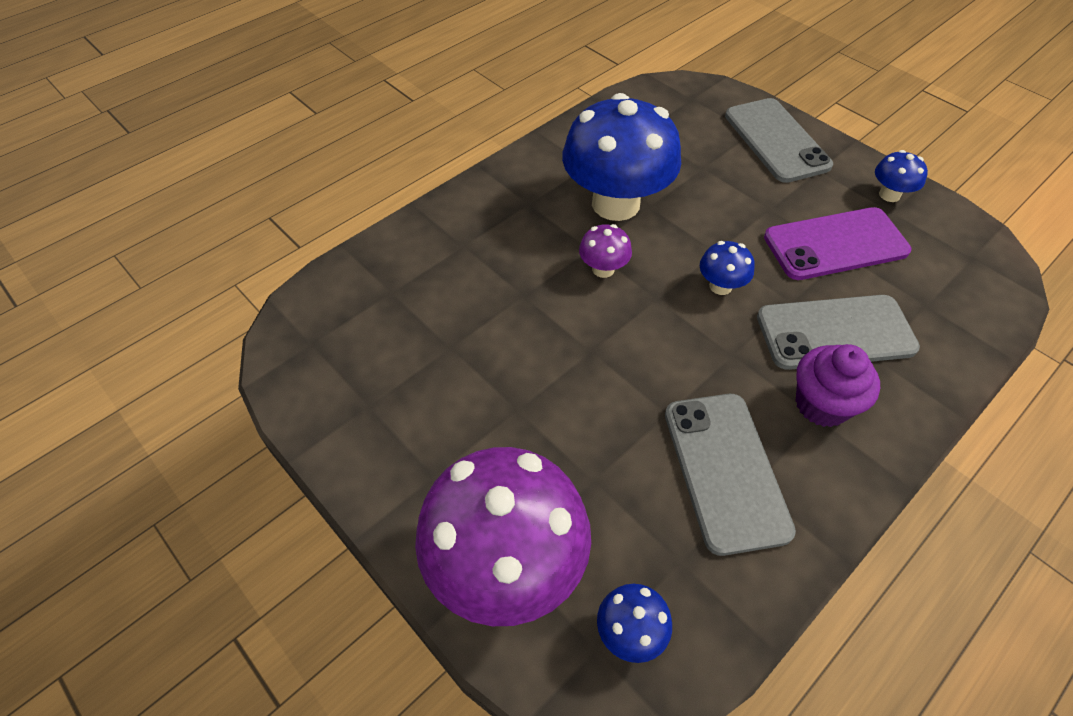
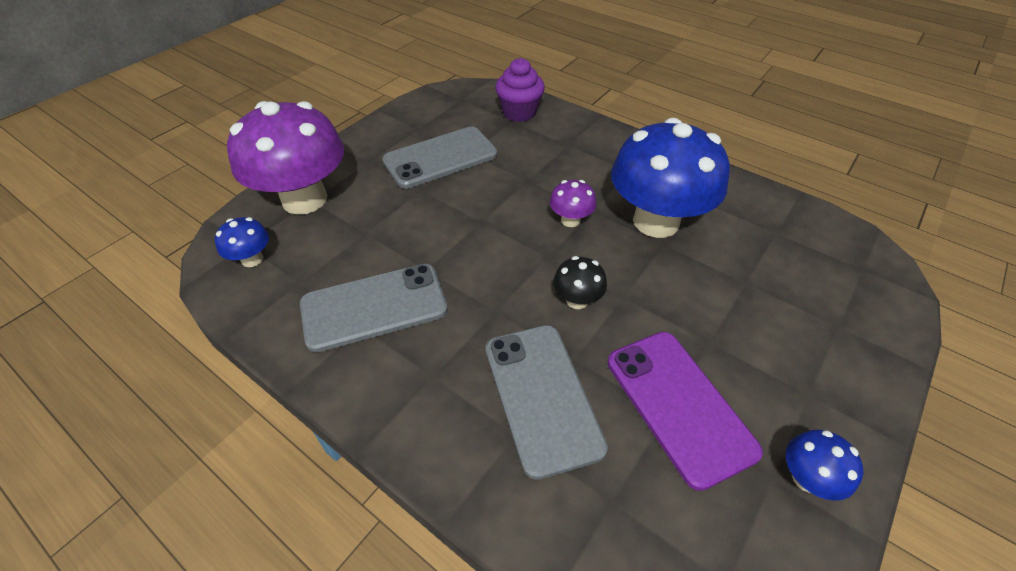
camera: 80 degrees right, 5 degrees down
blue mushroom [700,241,755,295] -> black mushroom [553,256,607,309]
grey phone [725,98,833,183] -> grey phone moved to [382,127,497,189]
purple cupcake [796,344,880,427] -> purple cupcake moved to [495,58,545,122]

